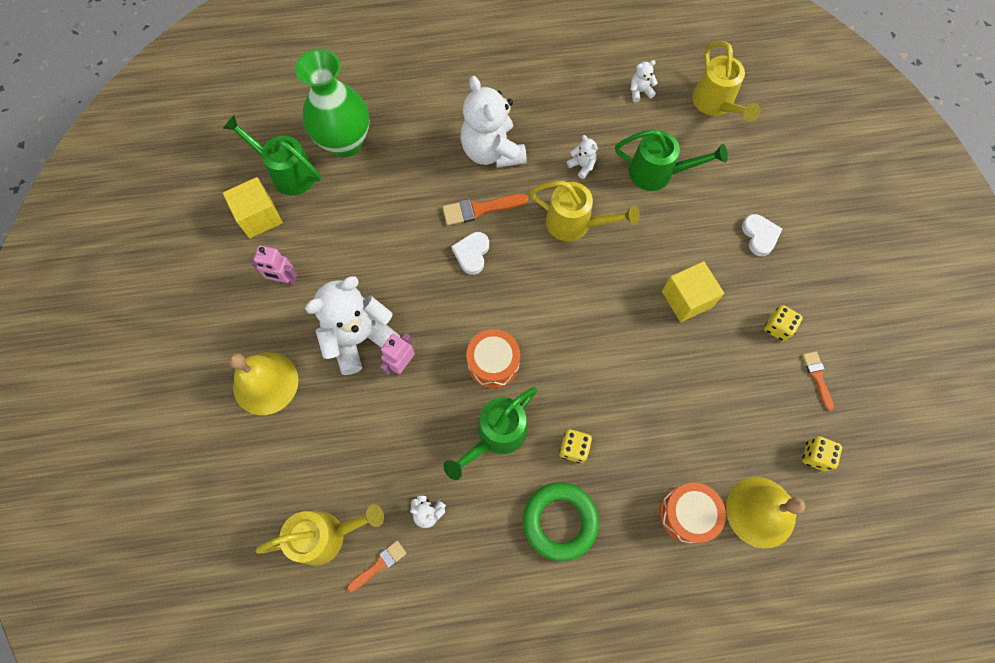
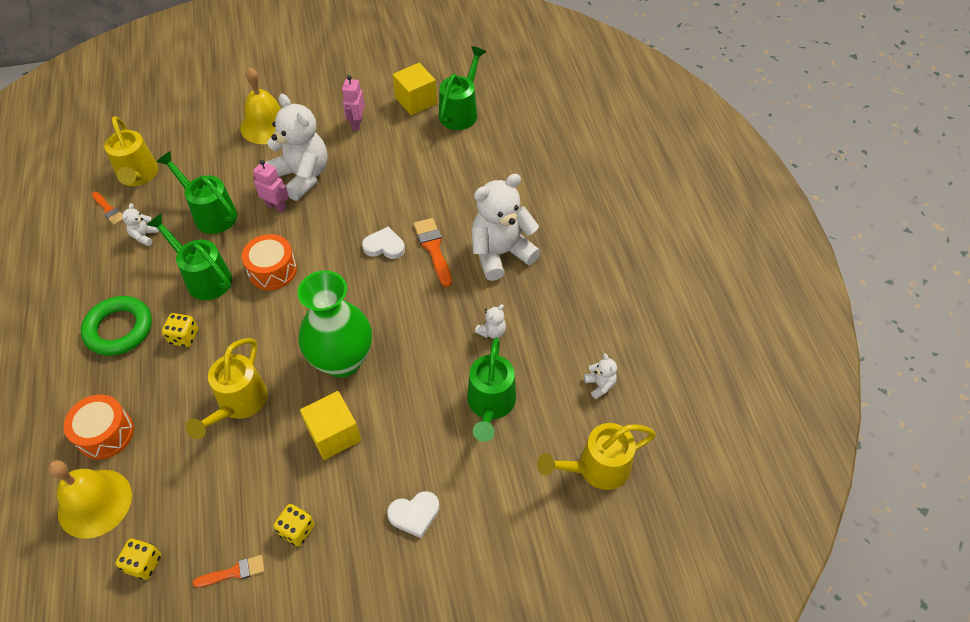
camera: 85 degrees right, 15 degrees down
green vase [295,49,369,157] -> green vase moved to [297,271,372,378]
yellow watering can [530,181,640,241] -> yellow watering can moved to [186,338,268,439]
none -> green watering can [157,151,237,234]

